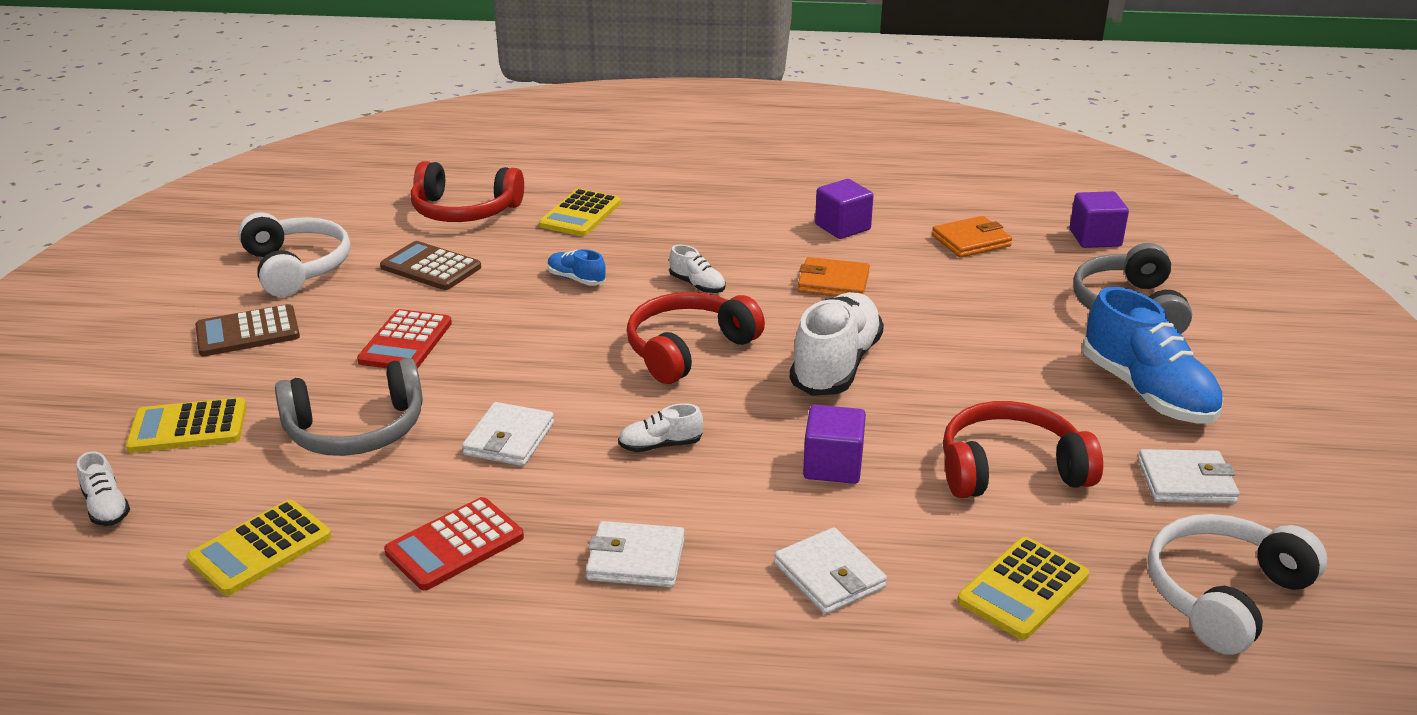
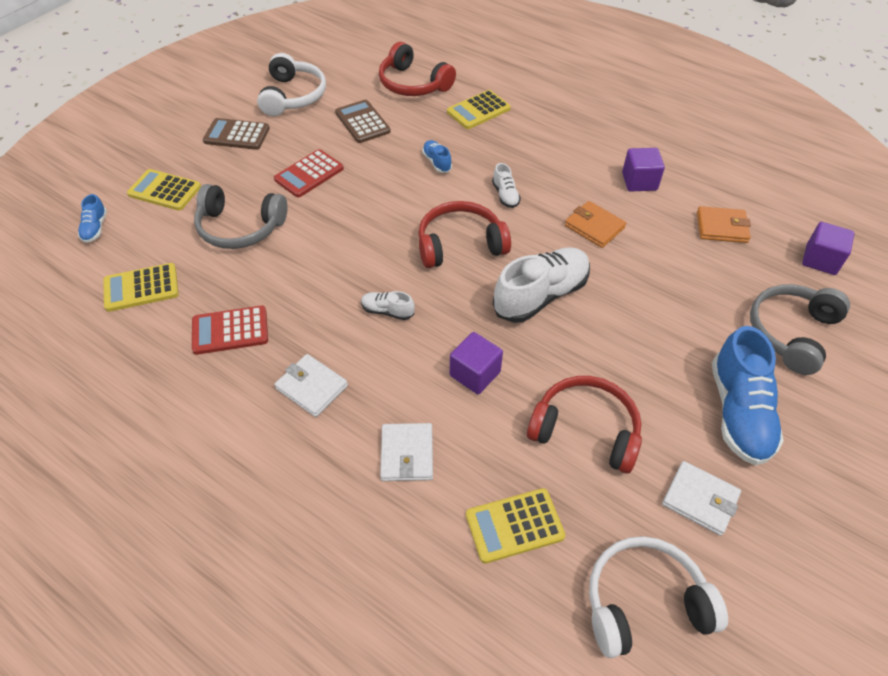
camera: 30 degrees right, 20 degrees up
white shoe [77,451,130,526] -> blue shoe [78,194,107,243]
white wallet [462,402,554,466] -> none

